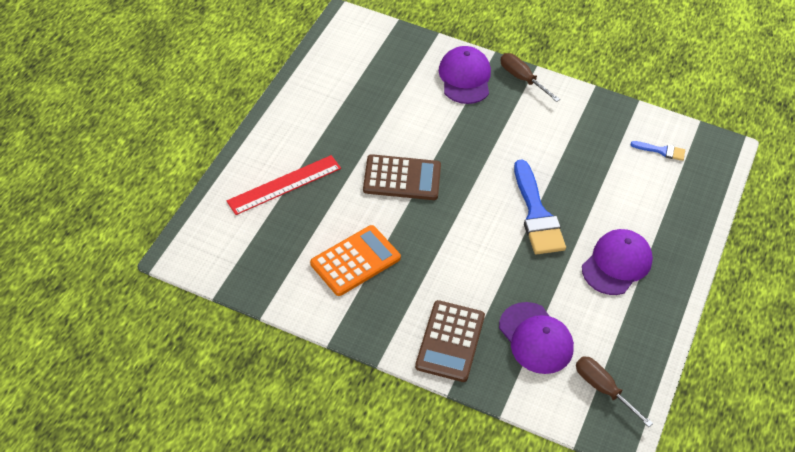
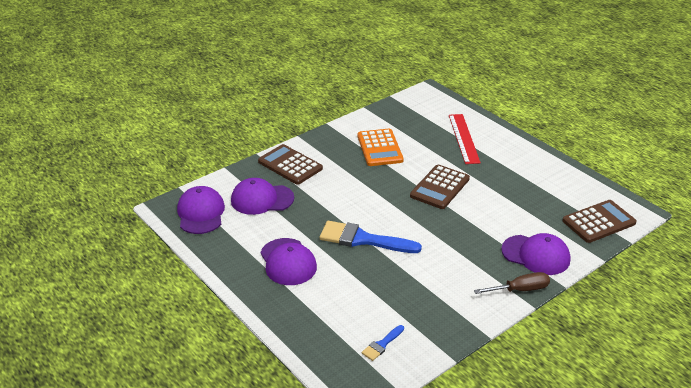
camera: 120 degrees right, 15 degrees down
brown screwdriver [576,356,653,427] -> purple cap [177,186,225,234]
none -> brown calculator [562,200,637,243]

